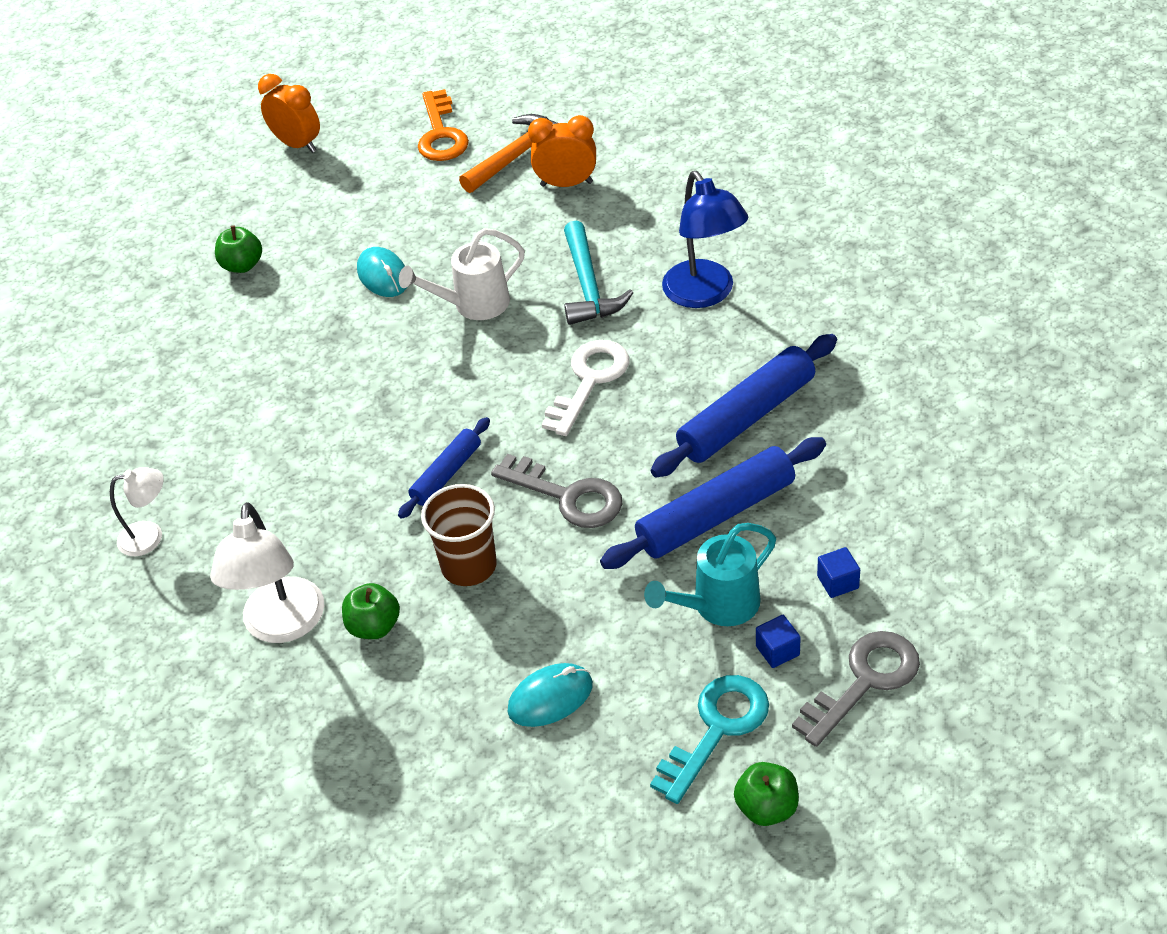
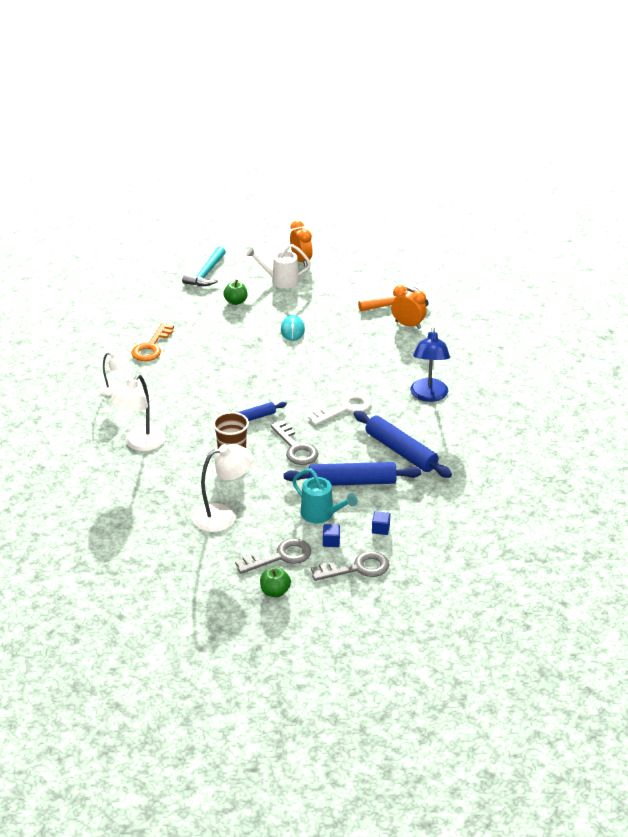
camera: 25 degrees right, 10 degrees down
green apple [342,583,400,639] -> none
white watering can [399,228,525,320] -> white watering can moved to [246,244,311,288]
orange key [418,89,469,161] -> orange key moved to [131,323,174,361]
turquoise mouse [508,663,593,727] -> white lamp [193,444,253,532]
turquoise hammer [564,220,633,325] -> turquoise hammer moved to [182,246,226,286]
turquoise watering can [644,523,776,626] -> turquoise watering can turned 135 degrees counterclockwise [292,468,357,524]
turquoise key [650,675,769,804] -> grey key [235,538,311,574]
blue rolling pin [651,334,837,477] -> blue rolling pin turned 60 degrees clockwise [354,411,452,478]

